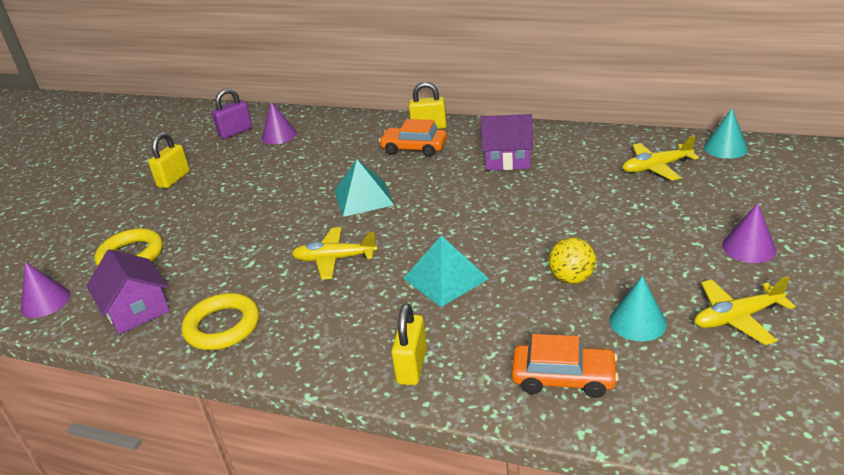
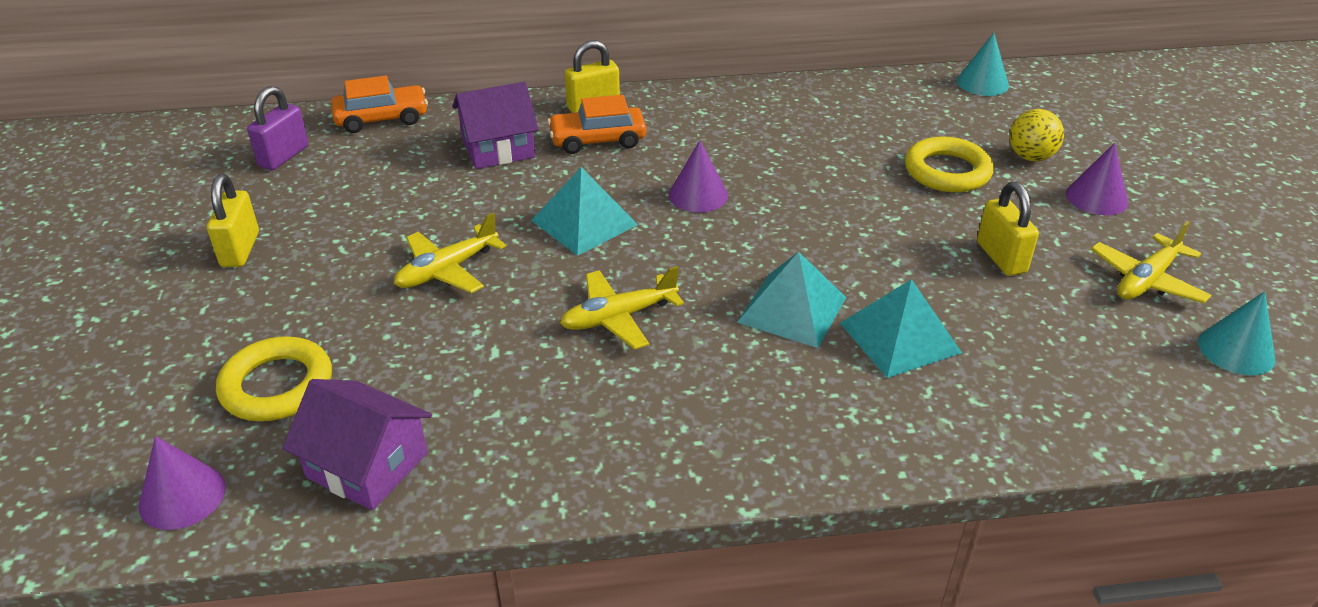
camera: 30 degrees left, 5 degrees up
yellow ring [182,293,259,350] -> yellow ring moved to [905,136,994,193]
purple cone [262,101,297,145] -> purple cone moved to [669,140,728,213]
yellow padlock [391,303,427,385] -> yellow padlock moved to [977,182,1039,276]
purple house [481,114,533,170] -> purple house moved to [453,82,539,169]
orange car [512,334,619,398] -> orange car moved to [331,76,428,133]
yellow ball [548,237,596,284] -> yellow ball moved to [1009,109,1064,161]
turquoise cone [610,276,667,341] -> turquoise cone moved to [1198,291,1275,375]
yellow plane [622,135,699,181] -> yellow plane moved to [394,212,506,293]
none -> turquoise pyramid [840,279,962,378]

